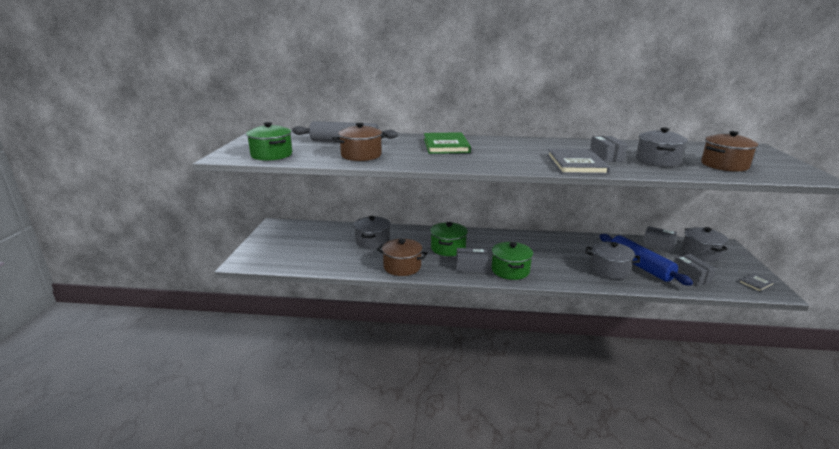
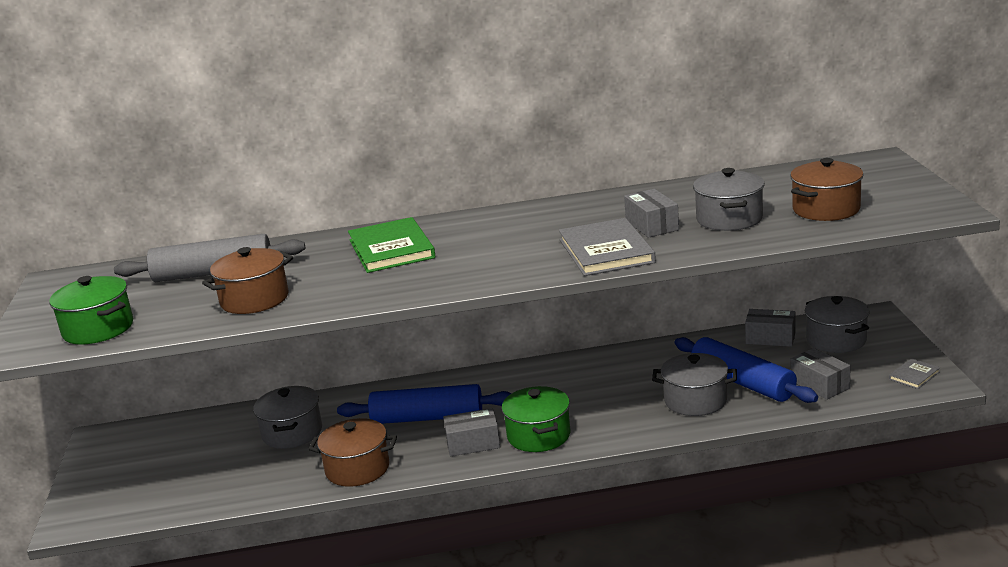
camera: 10 degrees left, 0 degrees up
green pot [430,222,468,256] -> blue rolling pin [337,384,512,424]

